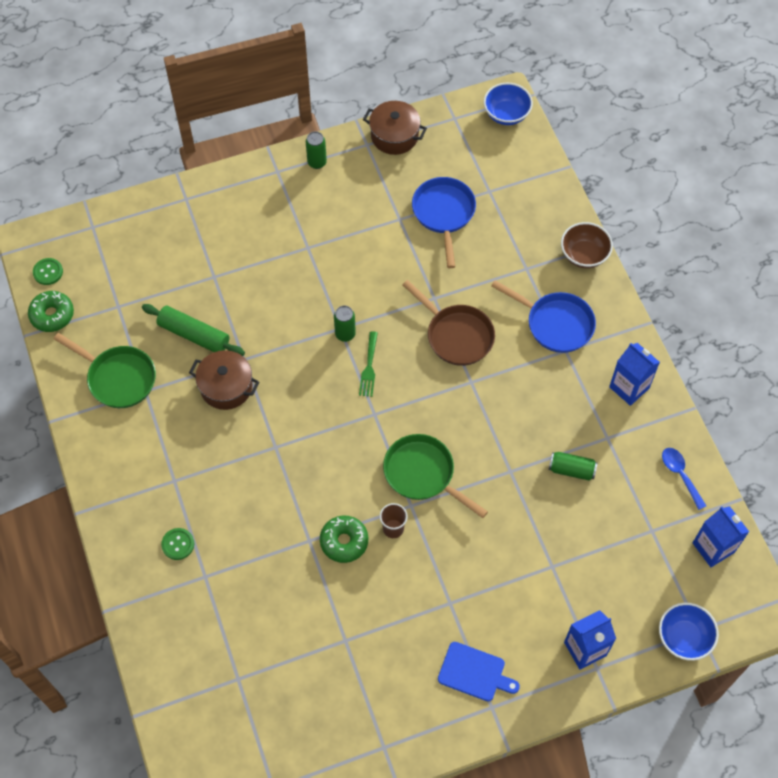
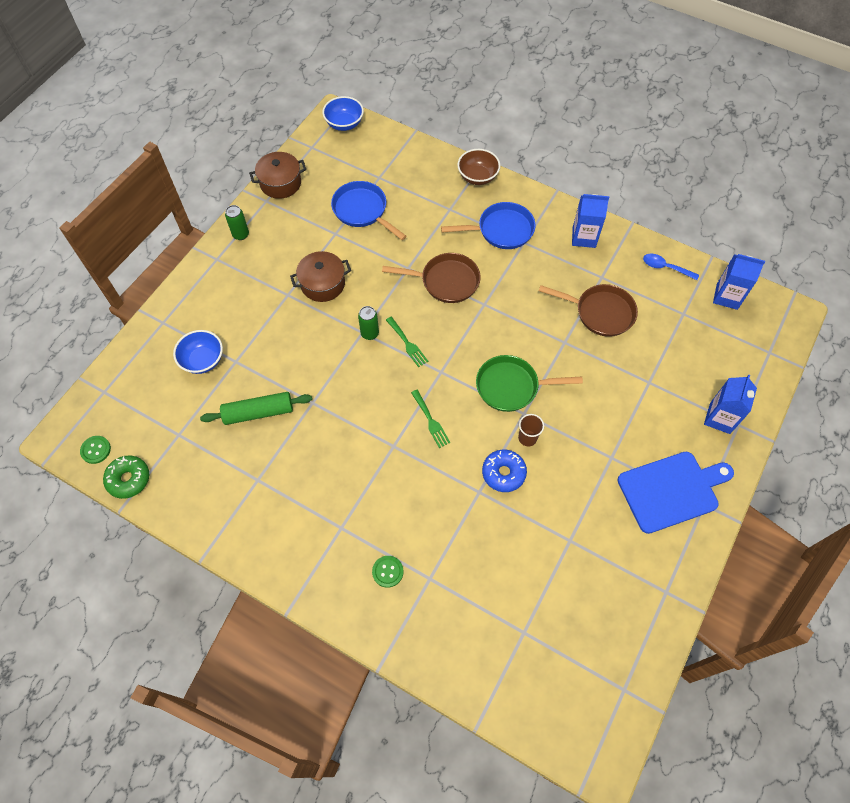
camera: 40 degrees left, 0 degrees up
green pan [54,333,156,408] -> none
brown pot [189,350,259,410] -> brown pot moved to [290,251,351,302]
green donut [320,516,368,563] -> blue donut [482,450,527,492]
blue cutting board [438,642,520,701] -> blue cutting board [618,452,734,534], size x1.64
green can [549,452,597,481] -> brown pan [539,284,638,337]
blue bowl [659,603,719,661] -> blue bowl moved to [173,330,223,374]
none -> green fork [411,390,451,448]

